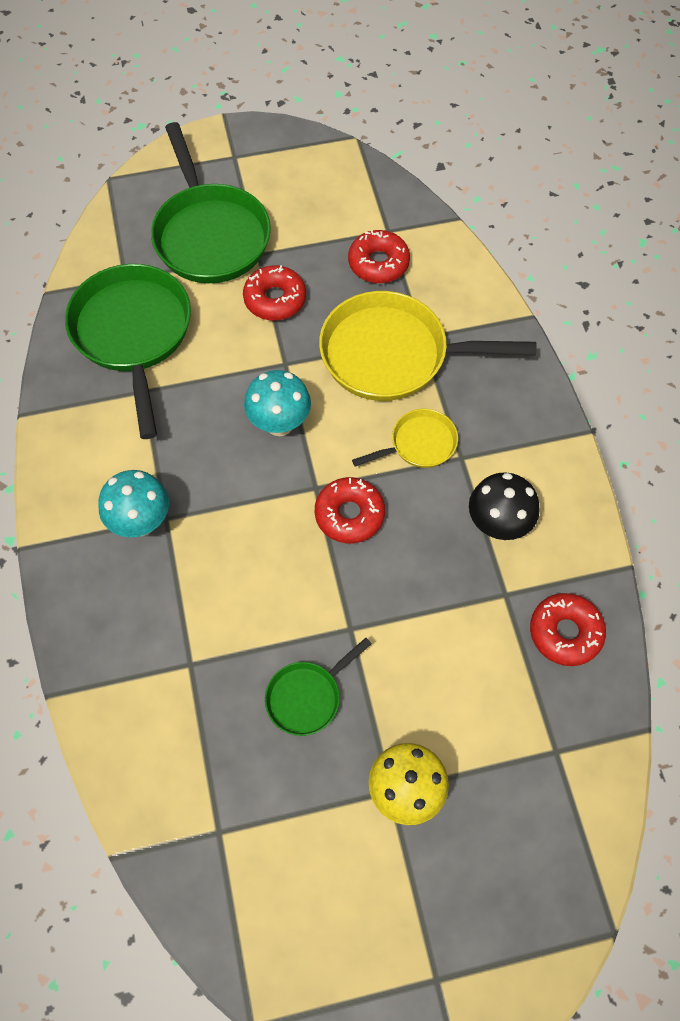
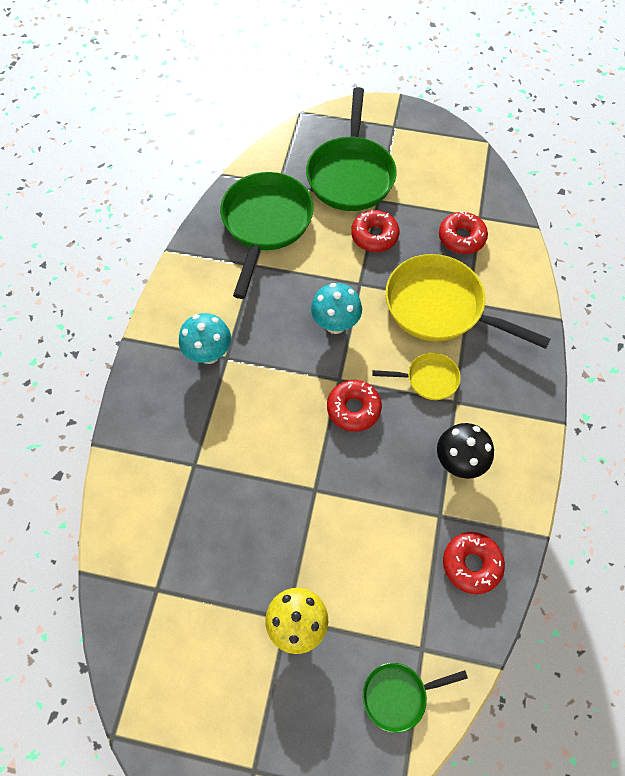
camera: 25 degrees right, 0 degrees up
green pan [265,638,371,736] -> green pan moved to [363,663,468,733]

